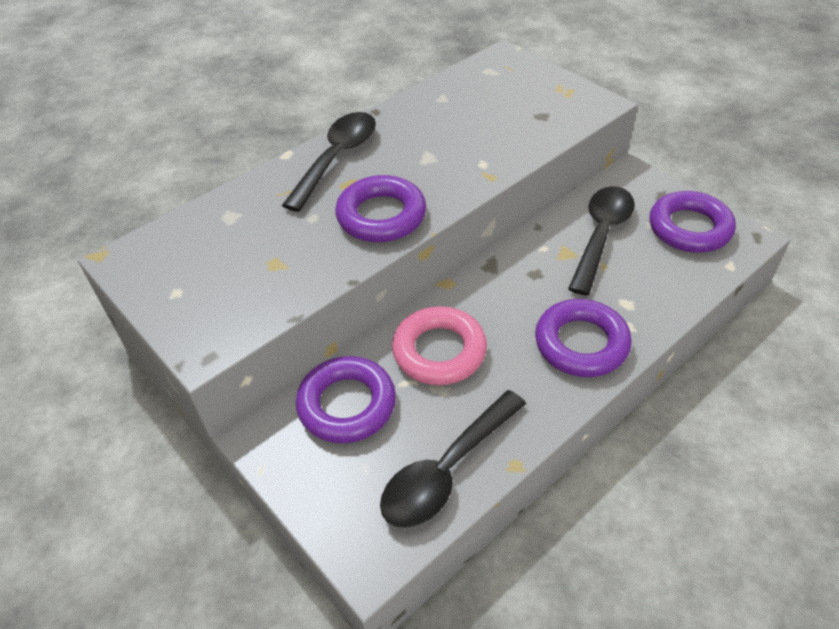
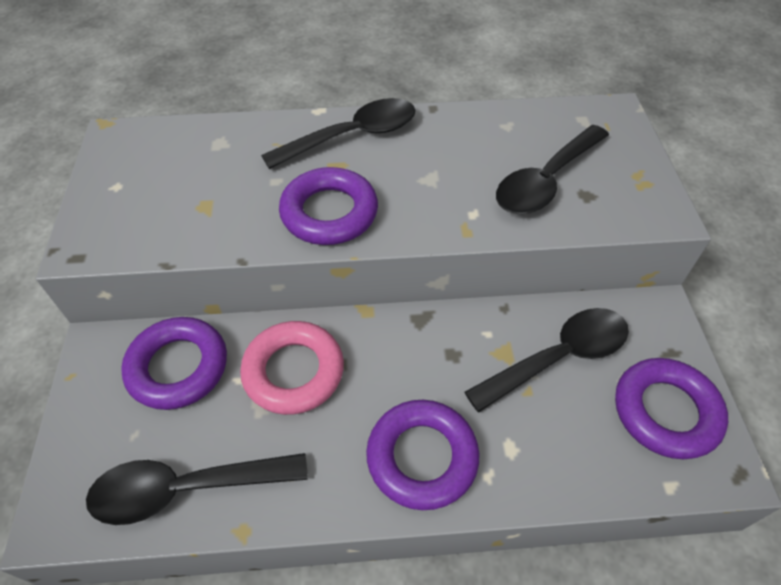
camera: 35 degrees right, 5 degrees up
none -> black spoon [496,125,609,214]

